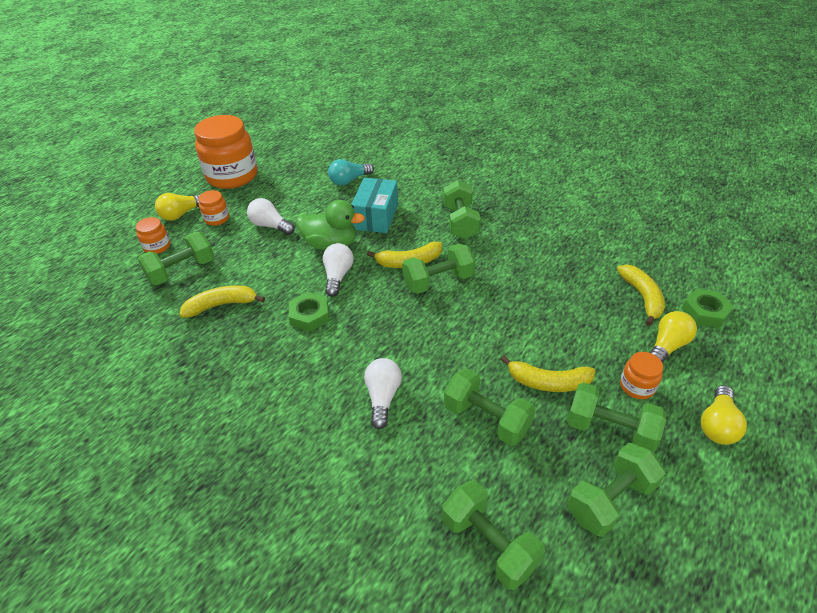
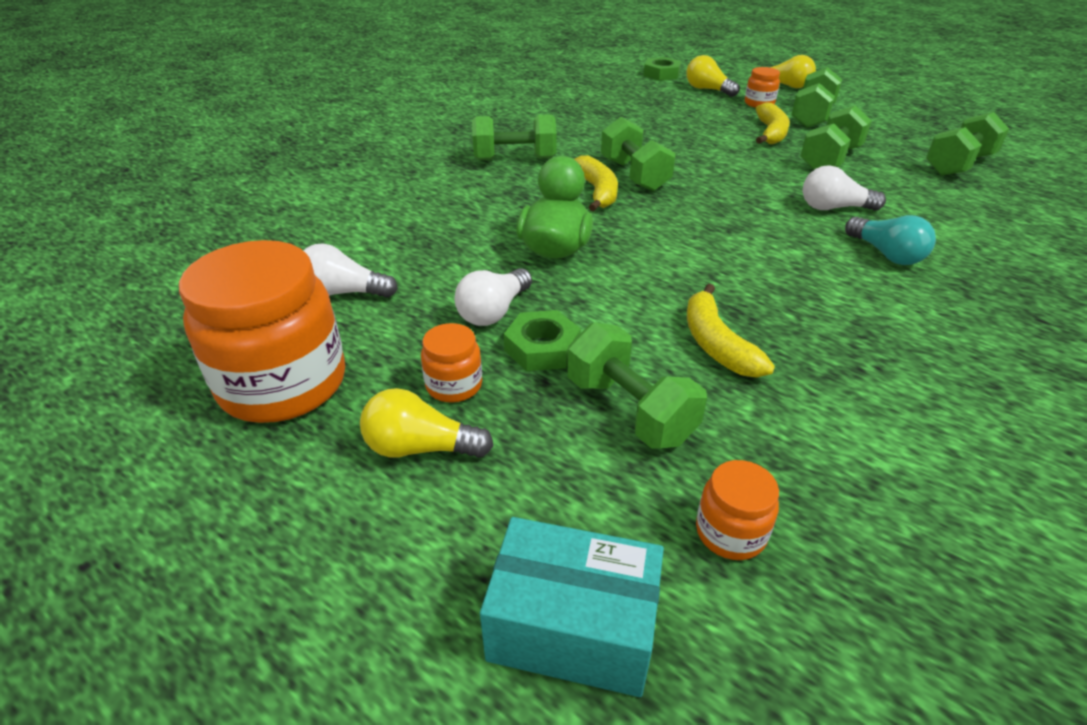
camera: 90 degrees left, 5 degrees down
orange jar [136,217,170,254] -> orange jar moved to [696,460,779,560]
yellow light bulb [155,193,200,221] -> yellow light bulb turned 135 degrees clockwise [360,388,494,458]
green nut [289,292,329,332] -> green nut moved to [504,310,581,371]
white light bulb [323,243,354,297] -> white light bulb moved to [303,244,398,298]
turquoise light bulb [328,159,374,186] -> turquoise light bulb moved to [845,215,936,265]
turquoise box [351,178,398,233] -> turquoise box moved to [480,517,664,697]
green dumbbell [567,443,666,537] -> none
yellow banana [617,264,665,326] -> none

